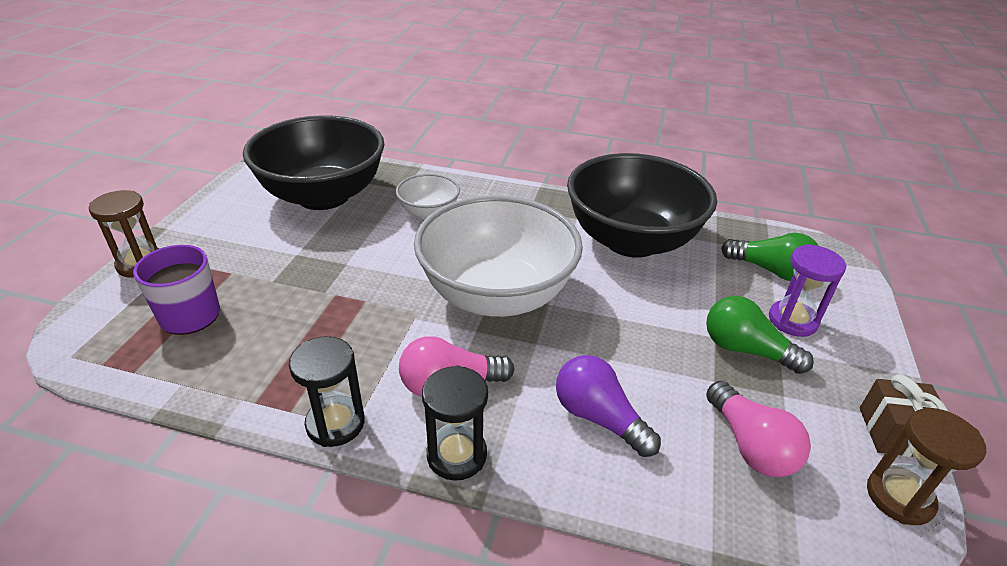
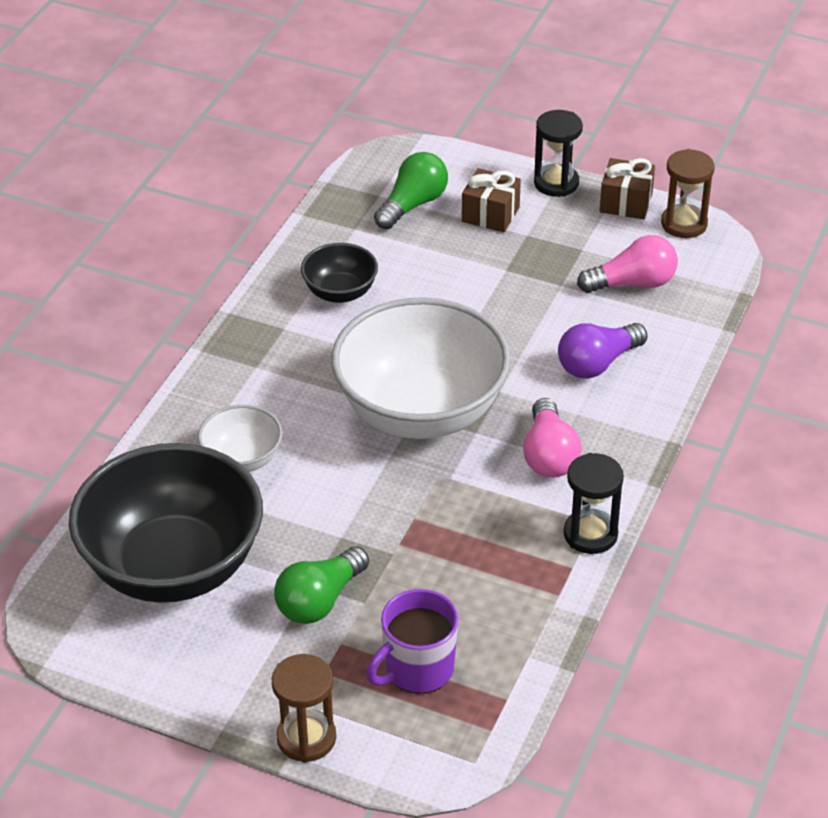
camera: 80 degrees left, 5 degrees up
black hourglass [422,365,488,481] -> black hourglass moved to [534,110,583,197]
black bowl [567,153,717,258] -> black bowl [301,243,378,303], size x0.47
green light bulb [706,296,814,374] -> green light bulb moved to [274,546,369,624]
purple hourglass [769,244,847,337] -> brown gift [462,168,521,232]

